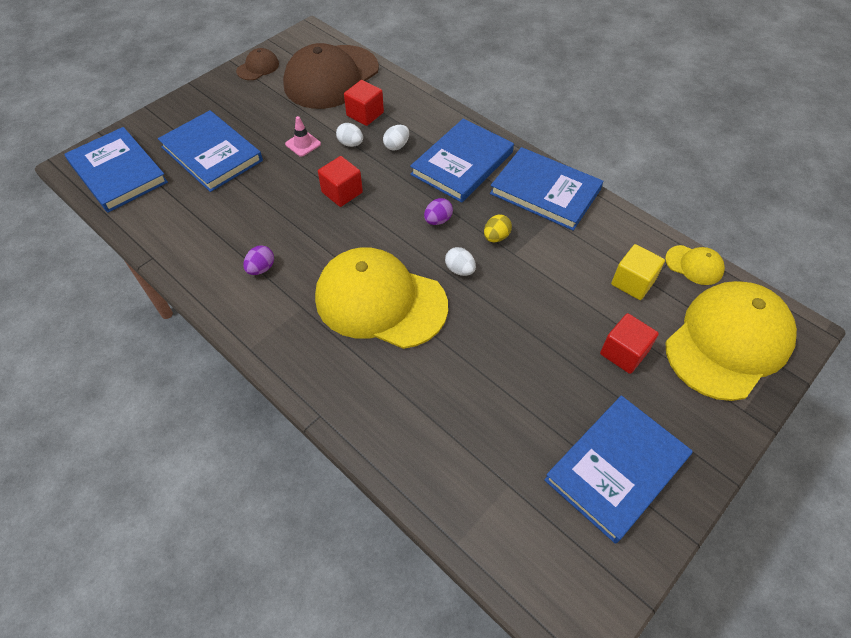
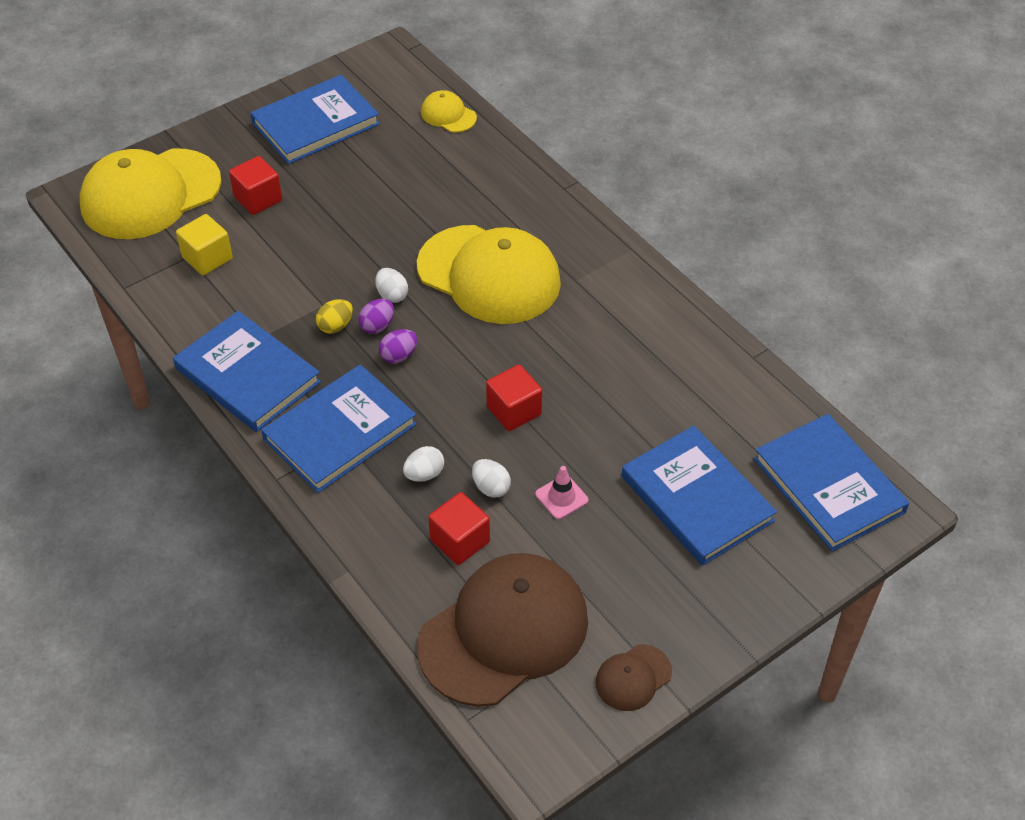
camera: 170 degrees left, 5 degrees down
purple egg [243,245,274,275] -> purple egg moved to [359,299,394,334]
yellow cap [665,245,725,285] -> yellow cap moved to [421,90,477,133]

